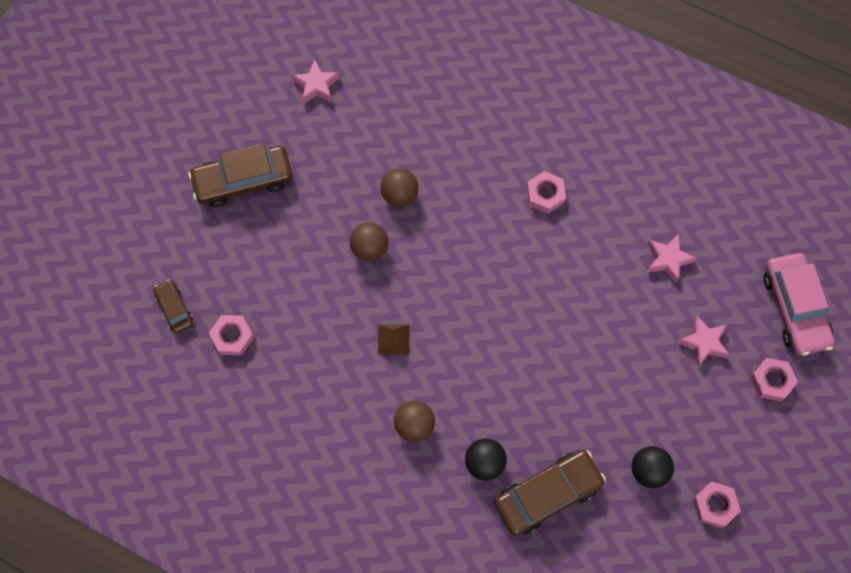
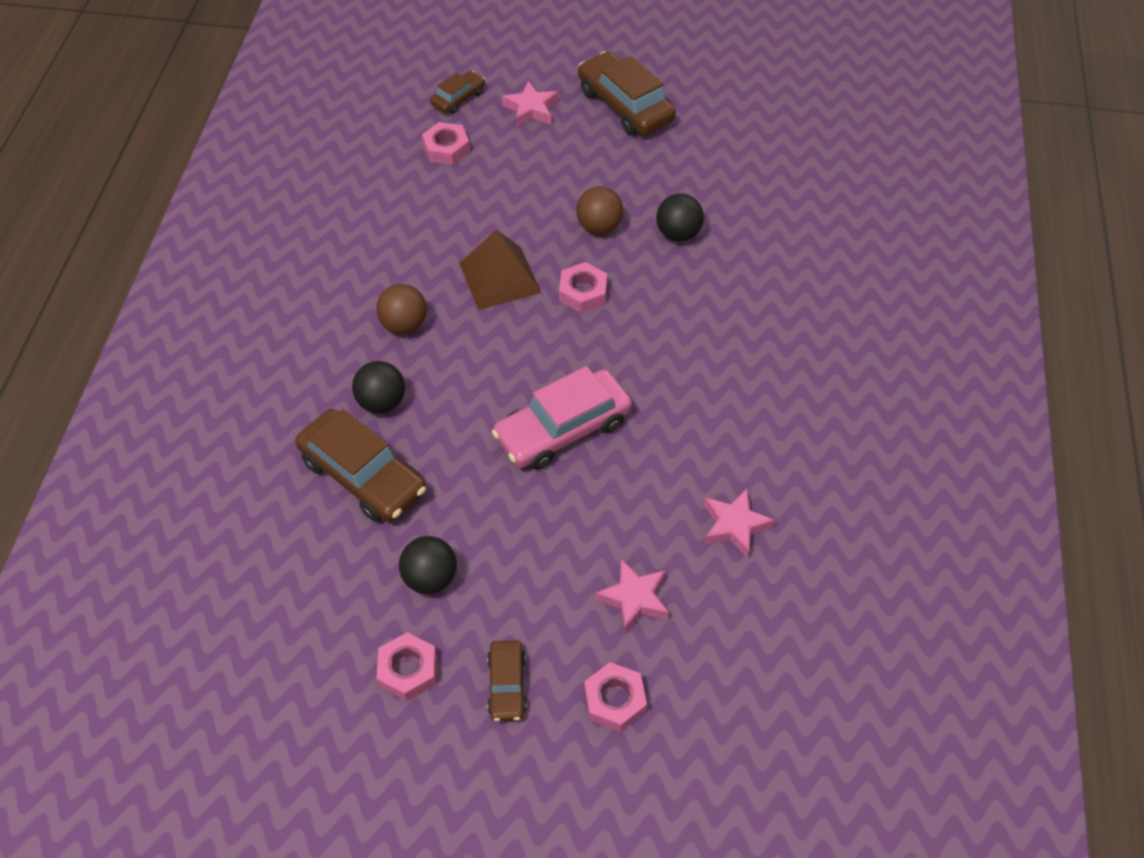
camera: 70 degrees right, 15 degrees down
pink star [291,59,340,104] -> pink star moved to [502,81,558,127]
brown pyramid [378,325,409,355] -> brown pyramid [459,229,541,310], size x1.73
brown ball [380,168,419,207] -> black ball [656,193,704,242]
pink nut [527,171,566,214] -> pink nut moved to [559,262,607,313]
pink car [763,253,835,356] -> pink car moved to [492,366,632,470]
none -> brown car [487,640,527,721]

